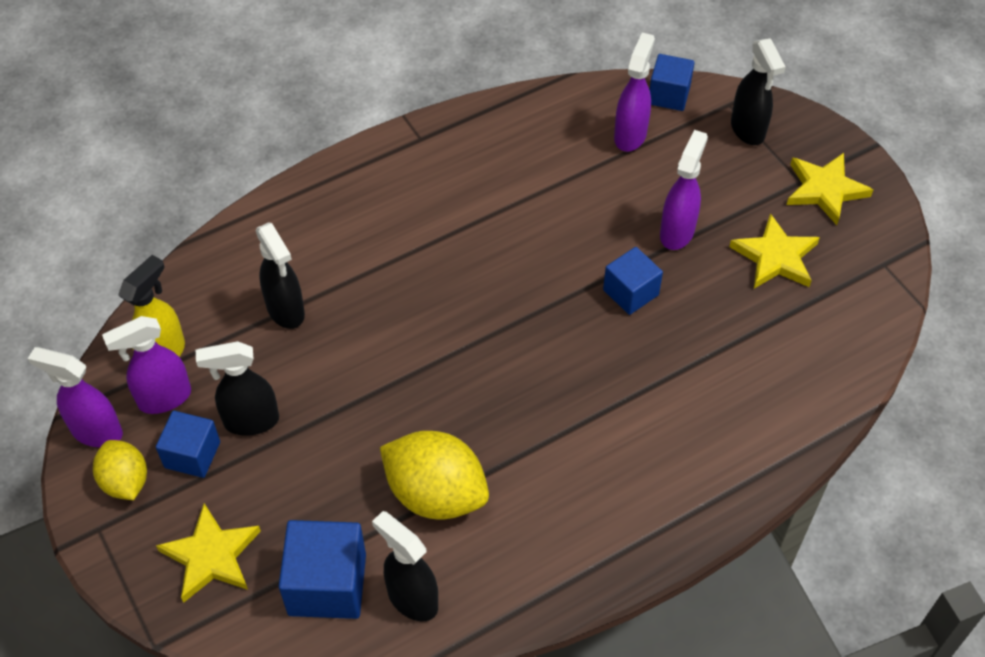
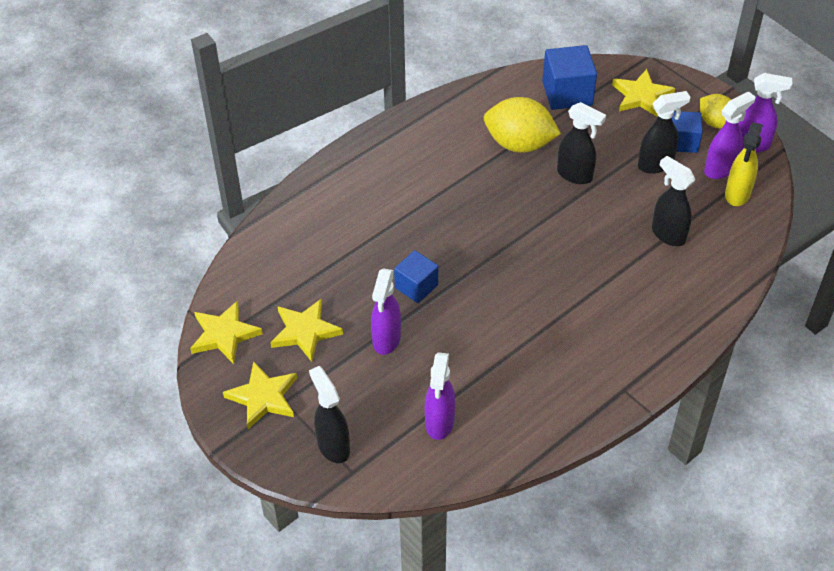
camera: 170 degrees right, 5 degrees down
black spray bottle [372,511,438,621] -> black spray bottle moved to [557,102,606,184]
blue cube [650,54,695,111] -> none
none -> yellow star [190,300,263,364]

